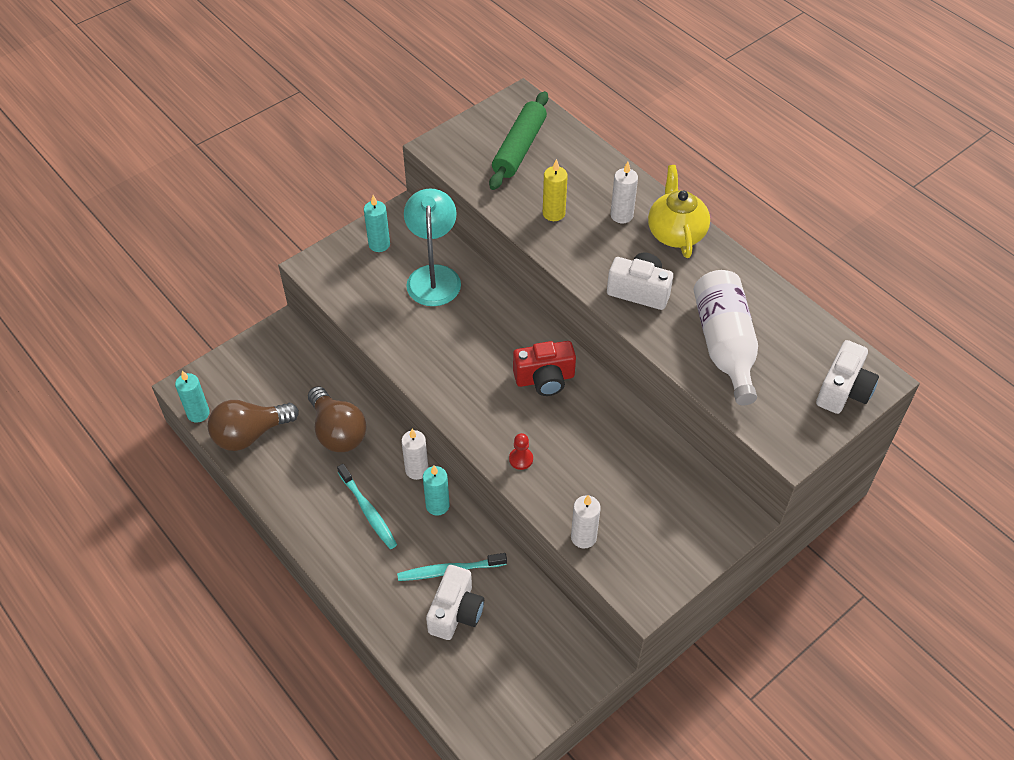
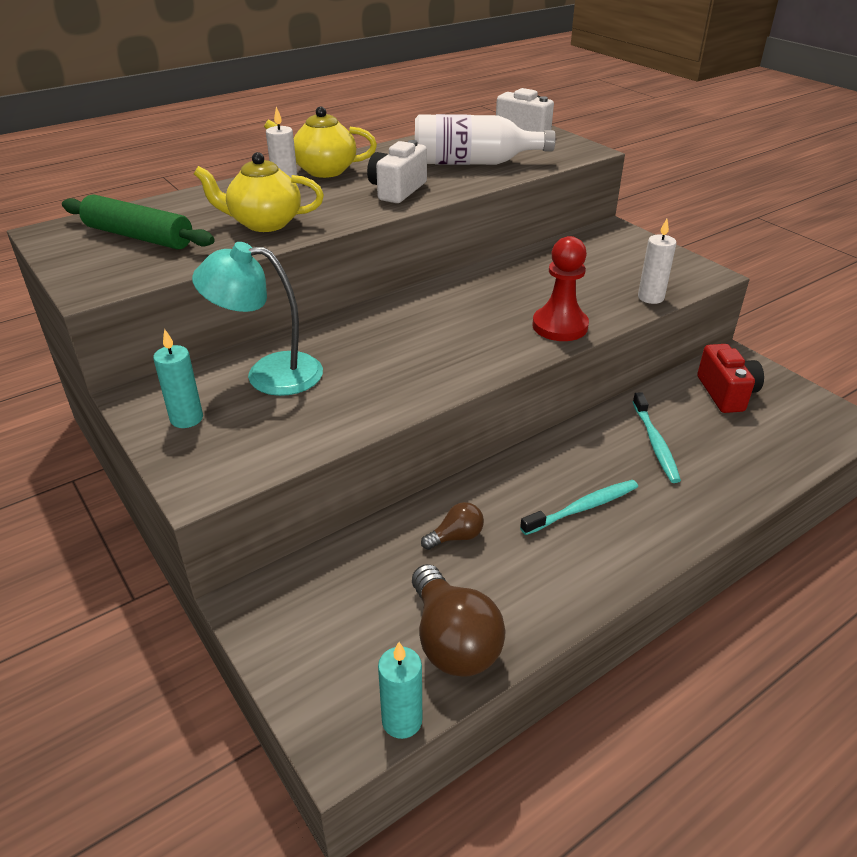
camera: 85 degrees left, 15 degrees down
brown light bulb [308,386,367,452] -> brown light bulb [421,502,484,550], size x0.52
white candle [401,429,428,480] -> none
turquoise candle [423,465,450,516] -> none
white camera [426,565,484,640] -> none
red pawn [509,433,533,470] -> red pawn [532,236,589,341], size x2.05
red camera [513,341,576,396] -> red camera moved to [697,344,764,413]
yellow candle [543,159,568,221] -> yellow teapot [194,152,324,232]

